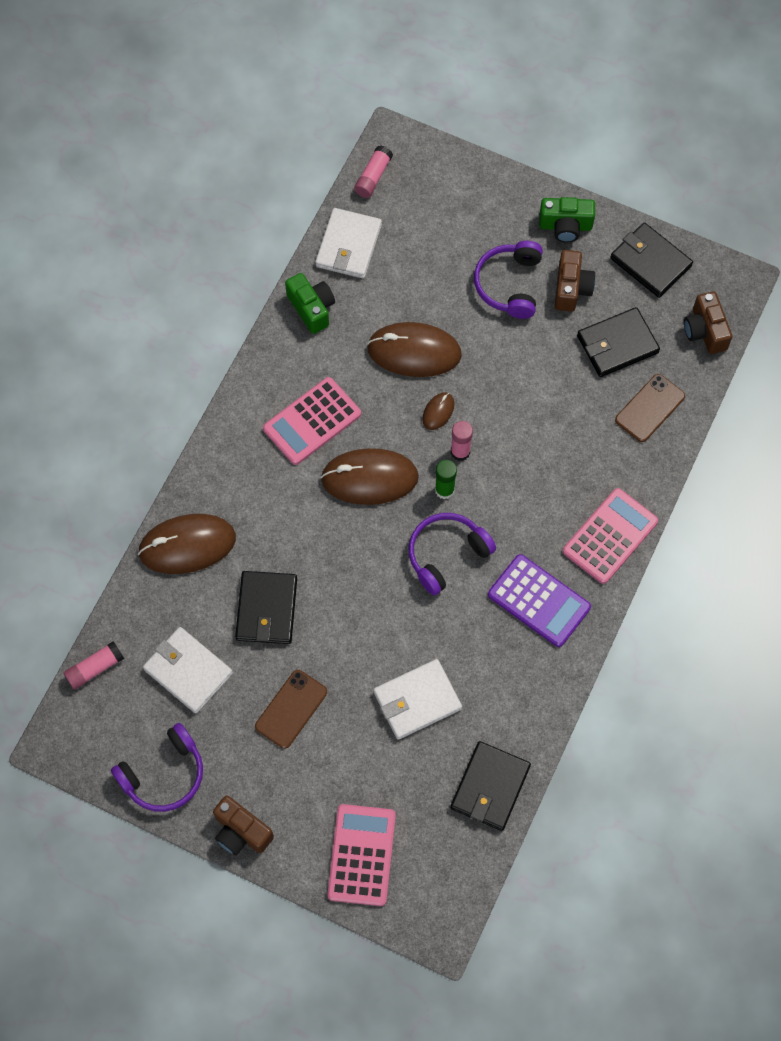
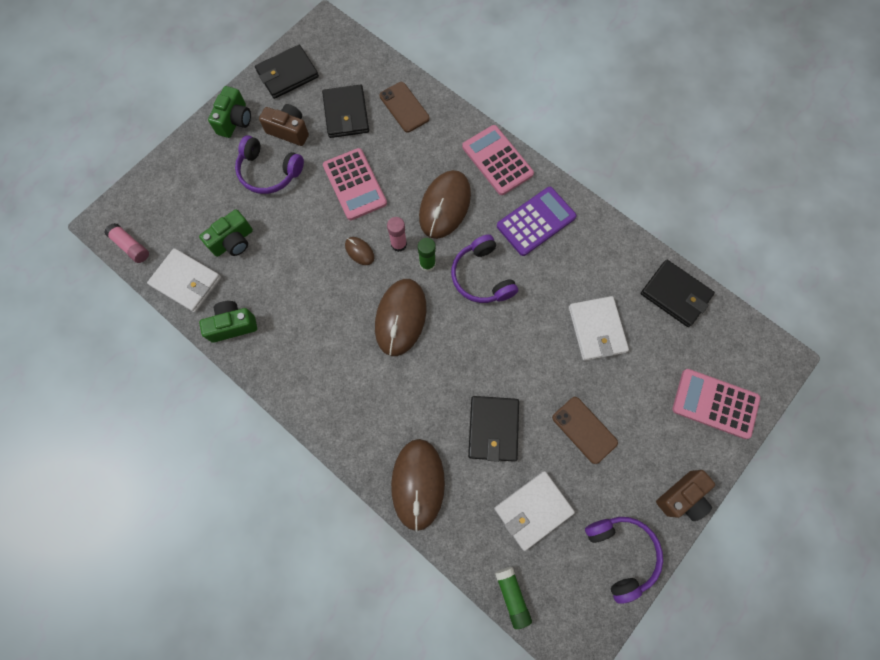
camera: 75 degrees left, 5 degrees up
pink glue stick [64,641,124,690] -> green glue stick [495,567,532,629]
black wallet [235,571,297,644] -> black wallet turned 75 degrees clockwise [468,396,519,462]
pink calculator [263,377,361,465] -> pink calculator moved to [323,148,387,220]
brown mouse [367,322,462,377] -> brown mouse moved to [419,170,471,239]
brown camera [684,291,732,354] -> none
none -> green camera [199,209,253,257]

